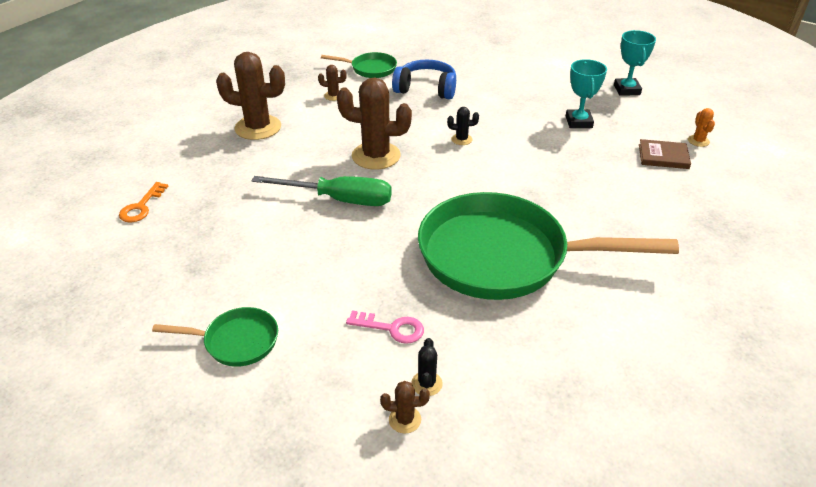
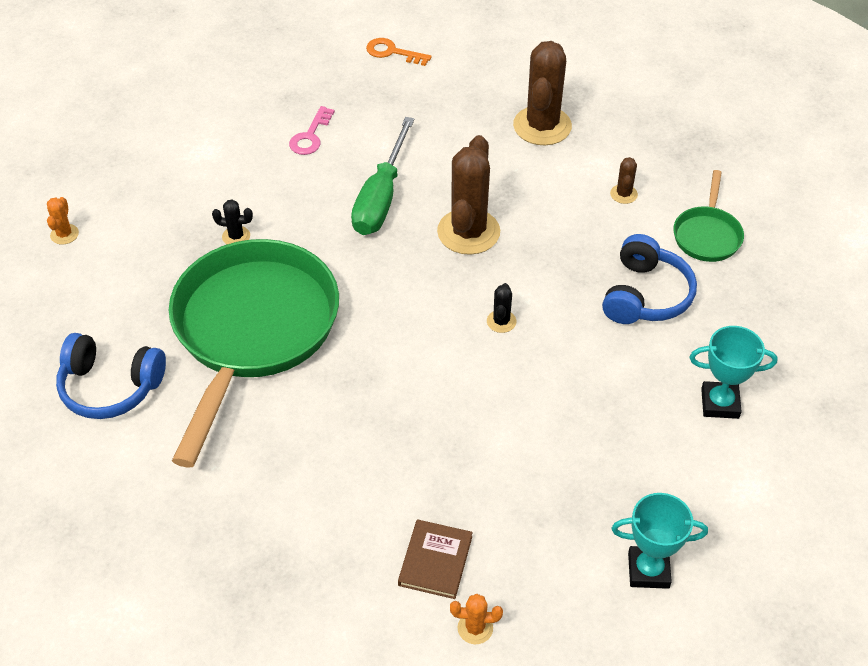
camera: 95 degrees right, 10 degrees up
green pan [152,307,278,367] -> none
pink key [346,310,424,344] -> pink key moved to [289,106,335,155]
brown cactus [380,381,430,433] -> orange cactus [47,197,79,245]
black cactus [411,338,443,396] -> black cactus moved to [212,200,253,244]
turquoise trophy [566,59,607,128] -> turquoise trophy moved to [690,326,778,419]
none -> blue headphones [56,333,166,419]

